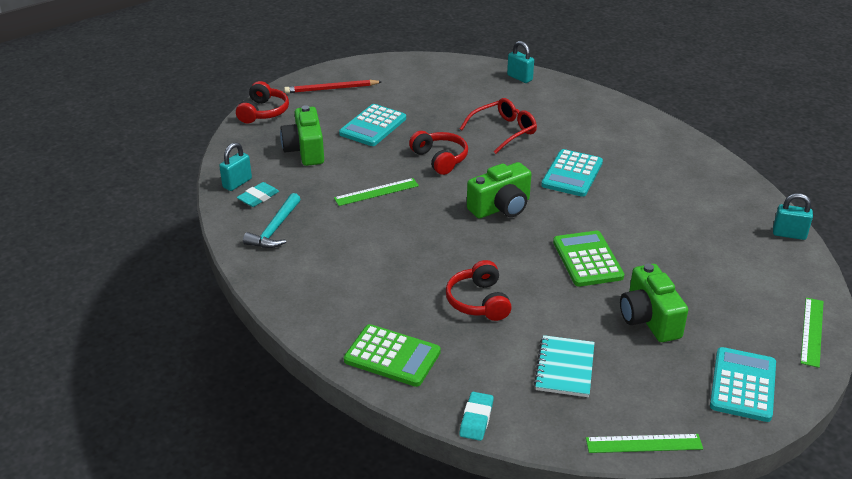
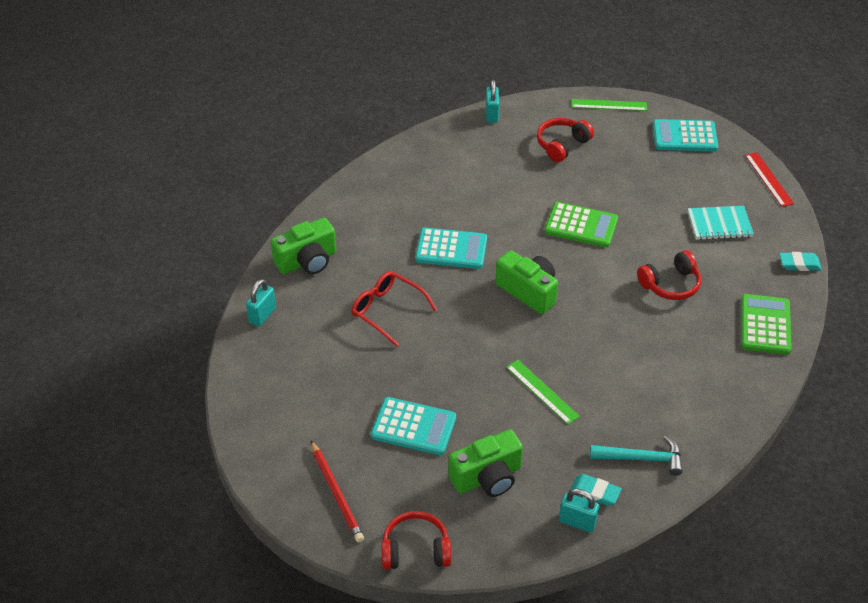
camera: 105 degrees left, 10 degrees up
red headphones [409,131,468,175] -> red headphones moved to [537,118,594,162]
green calculator [553,231,624,287] -> green calculator turned 135 degrees counterclockwise [544,202,618,248]
green ruler [586,434,703,453] -> red ruler [745,152,794,207]
green camera [620,264,688,342] -> green camera moved to [271,218,336,274]

